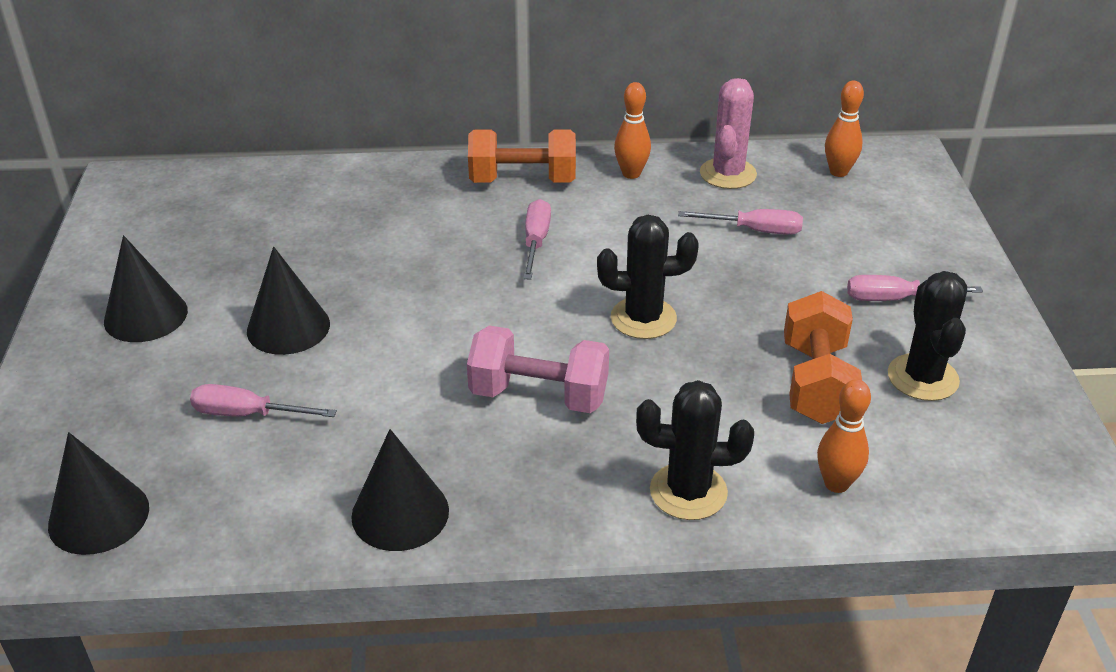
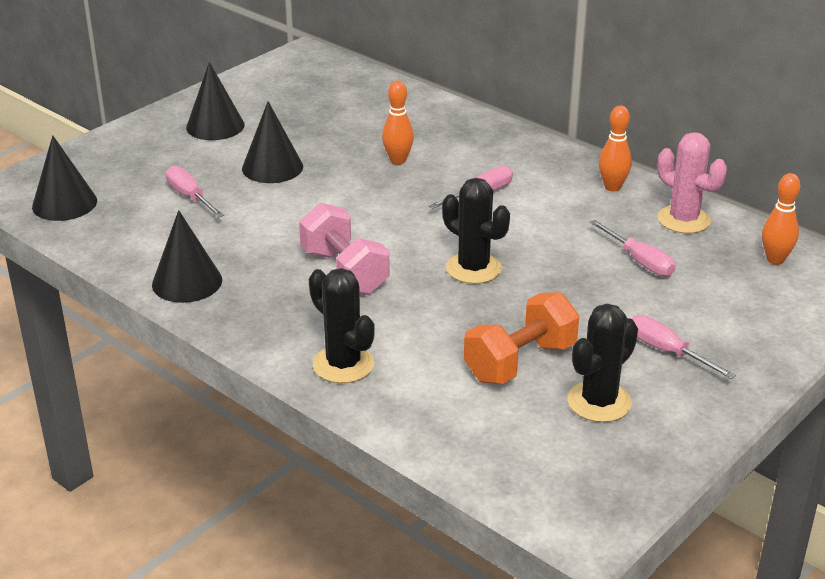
camera: 45 degrees right, 5 degrees down
orange dumbbell [468,129,576,183] -> none
pink cactus [700,78,757,189] -> pink cactus turned 75 degrees clockwise [657,132,727,234]
orange bowling pin [817,379,871,493] -> orange bowling pin moved to [382,81,414,165]

